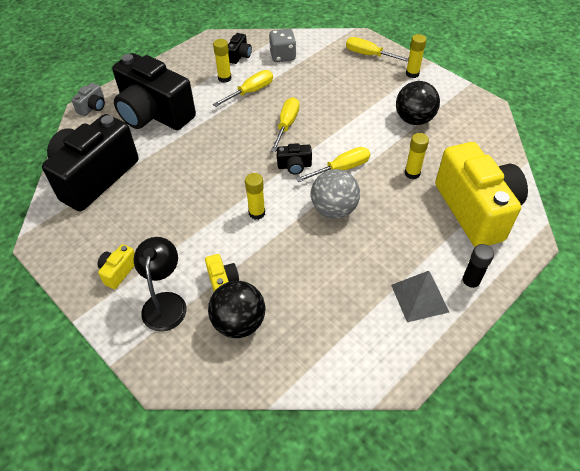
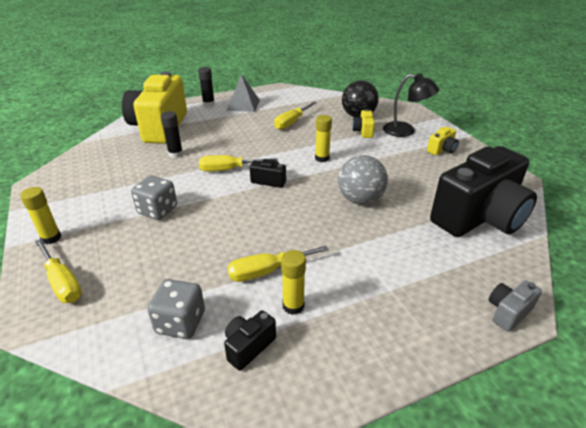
camera: 160 degrees left, 15 degrees down
black camera [112,53,196,130] -> none
black lamp [134,237,187,332] -> black lamp turned 90 degrees counterclockwise [383,73,439,137]
yellow screwdriver [271,97,299,152] -> yellow screwdriver moved to [274,102,317,130]
grey ball [311,169,360,219] -> grey ball moved to [338,155,388,205]
black ball [396,81,440,125] -> none
yellow glue stick [404,133,429,179] -> black glue stick [161,111,183,158]
none -> grey dice [131,176,177,220]

